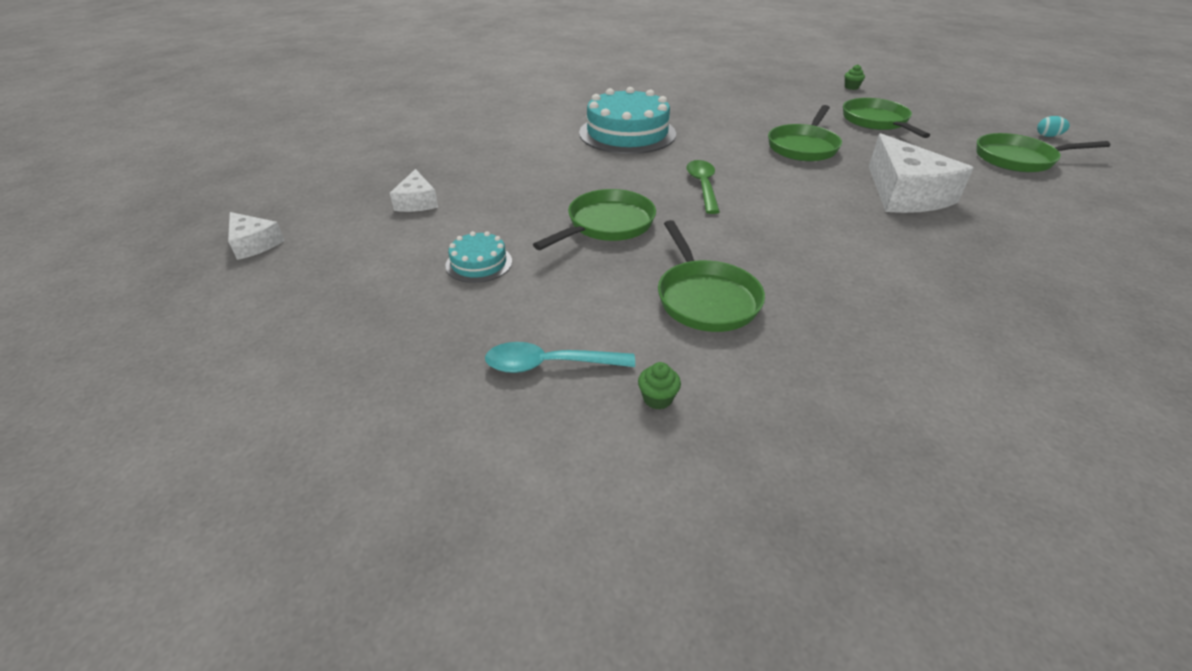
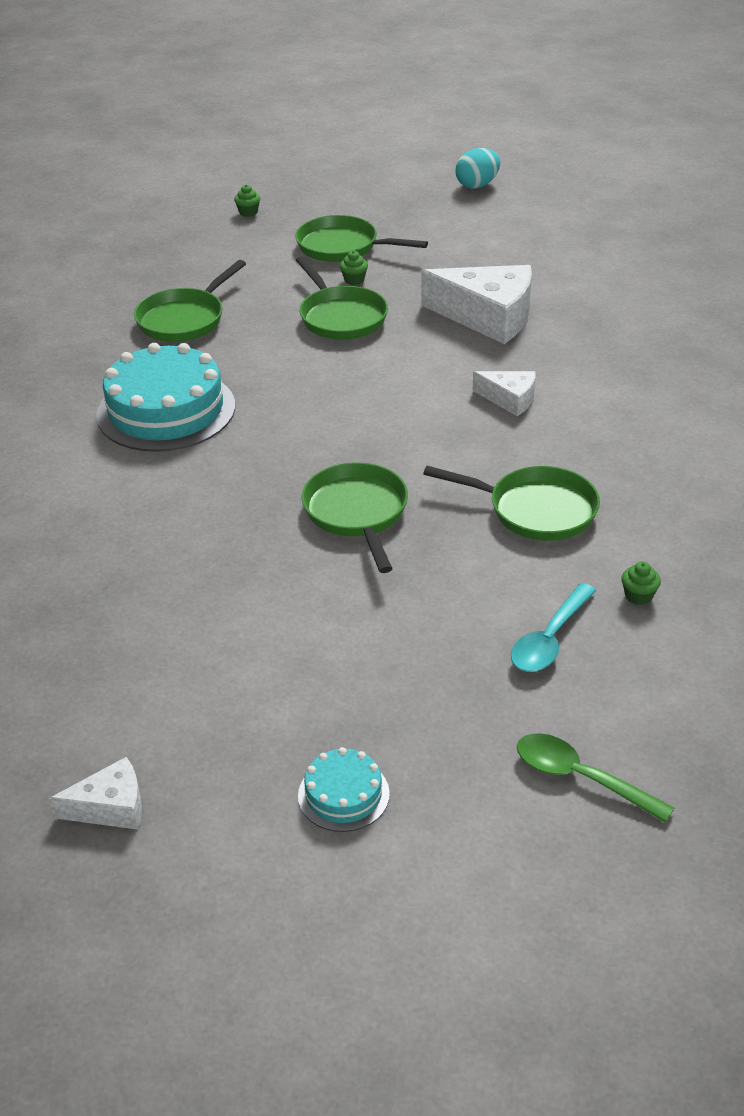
camera: 55 degrees left, 0 degrees up
white cheese [390,169,438,212] -> white cheese moved to [473,371,536,416]
turquoise cake [445,231,512,283] -> turquoise cake moved to [298,747,390,832]
green spoon [687,160,720,214] -> green spoon moved to [517,733,674,823]
green pan [976,133,1110,172] -> green pan moved to [134,260,246,342]
turquoise egg [1037,116,1070,137] -> turquoise egg [455,148,500,189], size x1.69
none -> green cupcake [340,251,368,285]

